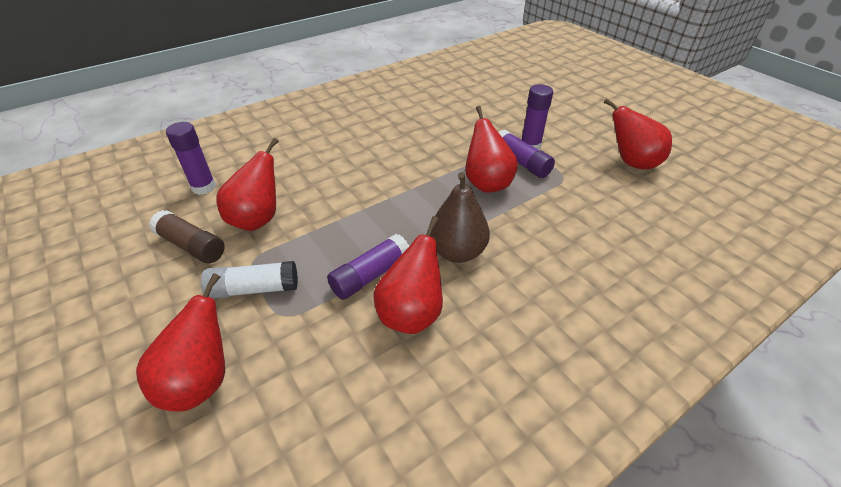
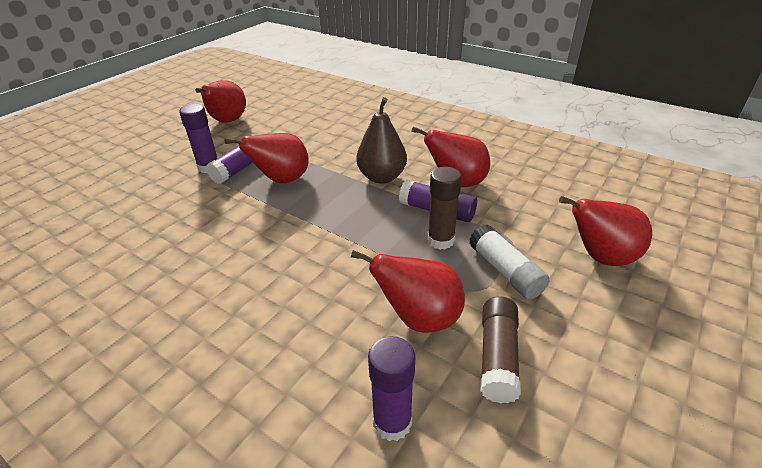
camera: 110 degrees left, 5 degrees down
none -> brown glue stick [427,167,462,250]

